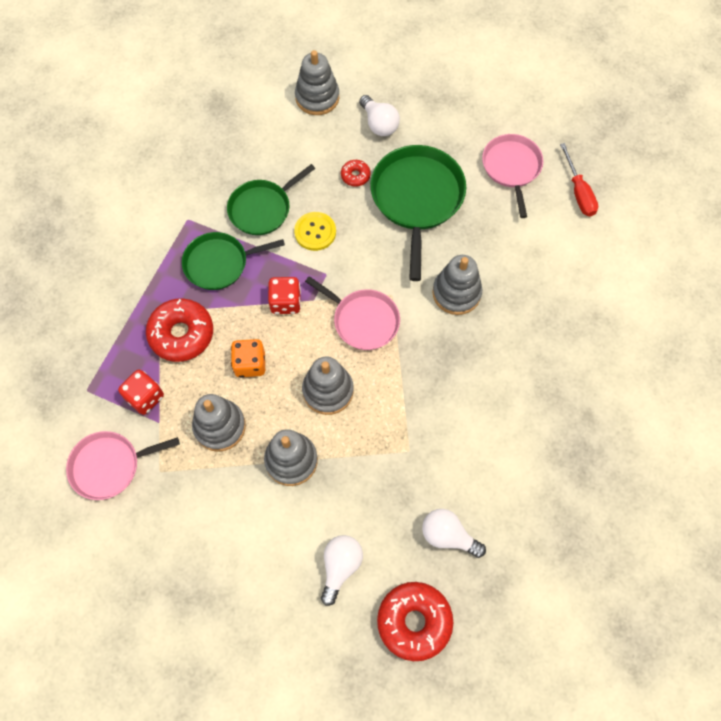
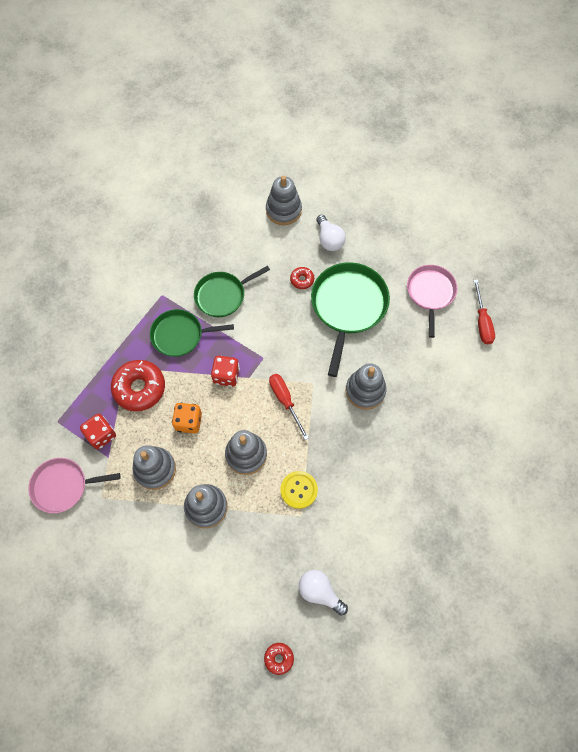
camera: 10 degrees right, 0 degrees up
yellow button [294,212,336,251] -> yellow button moved to [281,471,318,509]
pink pan [305,276,400,350] -> red screwdriver [269,374,309,440]
white light bulb [321,535,363,606] -> none
red donut [377,582,453,661] -> red donut [264,643,294,675], size x0.48

